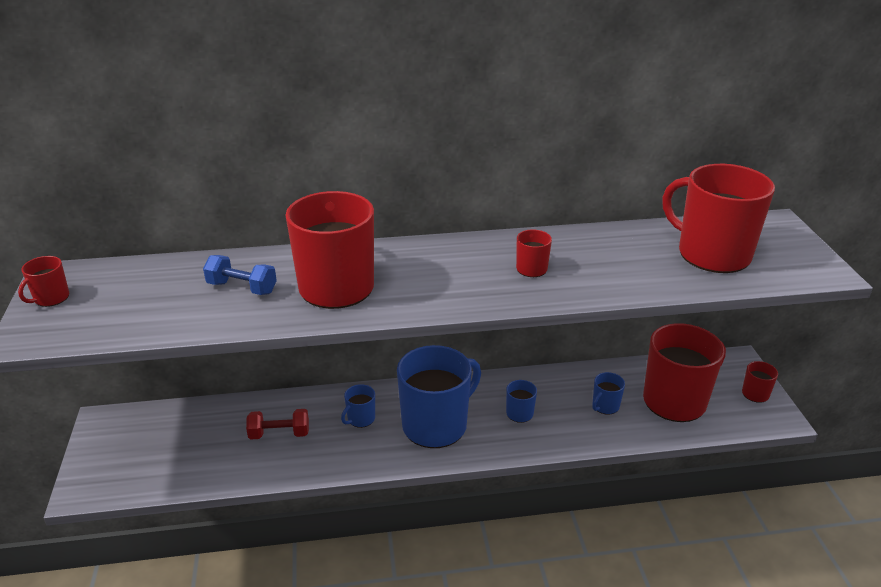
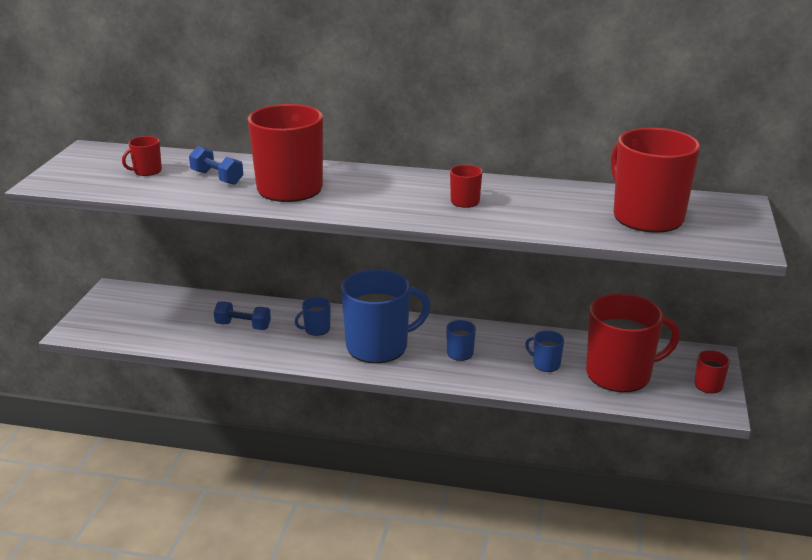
camera: 20 degrees right, 5 degrees down
red mug [18,256,69,307] -> red mug moved to [122,136,162,176]
red dumbbell [246,409,309,440] -> blue dumbbell [214,301,271,330]
blue mug [592,372,625,415] -> blue mug turned 60 degrees clockwise [525,331,564,372]

